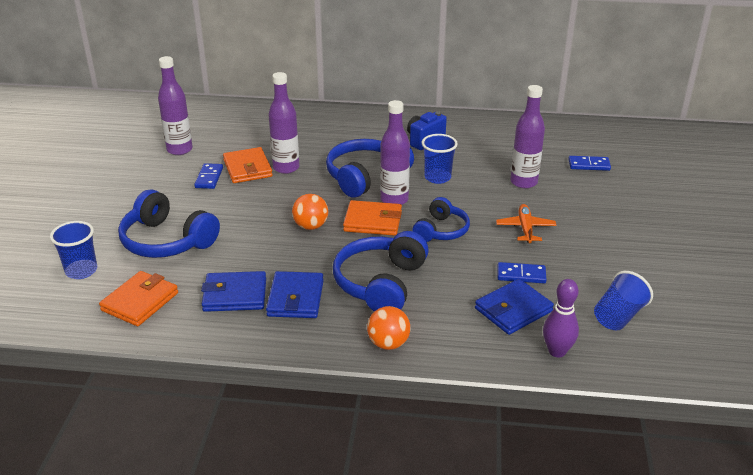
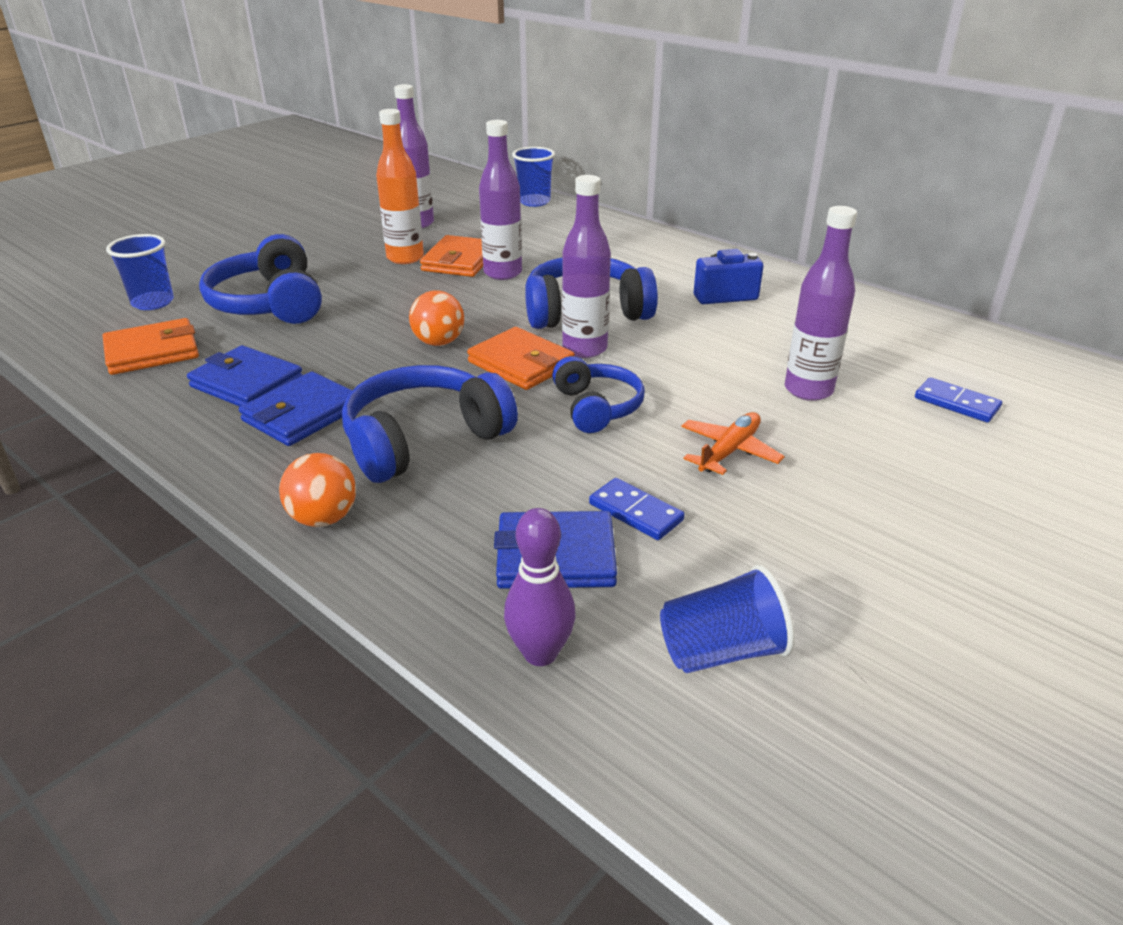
camera: 35 degrees right, 0 degrees up
blue domino [194,163,223,189] -> orange bottle [376,109,424,264]
blue headphones [412,197,470,242] -> blue headphones turned 75 degrees counterclockwise [552,356,645,433]
blue cup [422,134,458,184] -> blue cup moved to [512,147,555,207]

